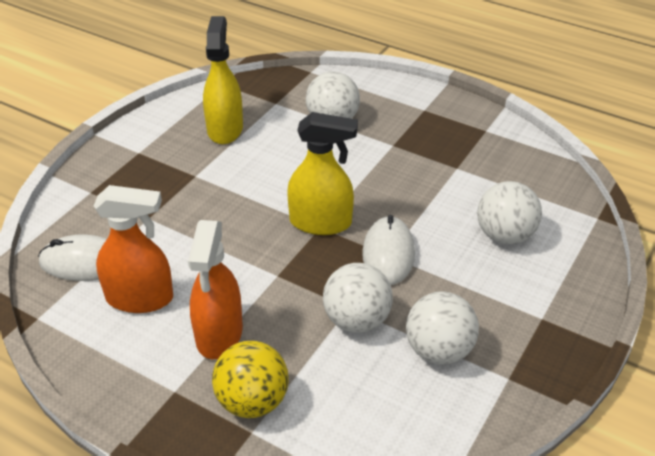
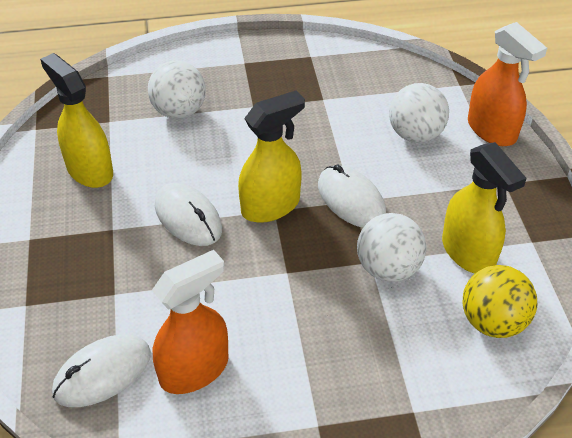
camera: 40 degrees left, 5 degrees up
orange spray bottle [188,220,243,359] -> orange spray bottle moved to [468,22,547,146]
yellow ball [212,341,289,418] -> yellow ball moved to [462,265,537,338]
white ball [406,291,479,364] -> yellow spray bottle [442,142,527,273]
none -> white mouse [155,183,222,246]

